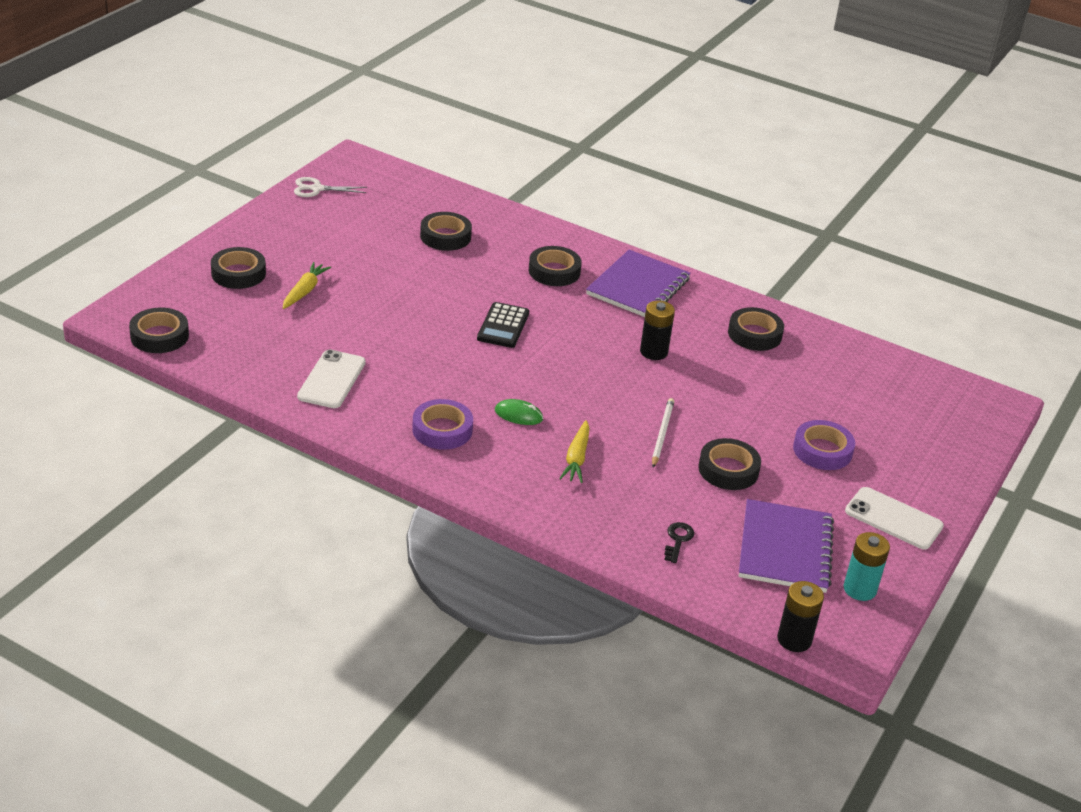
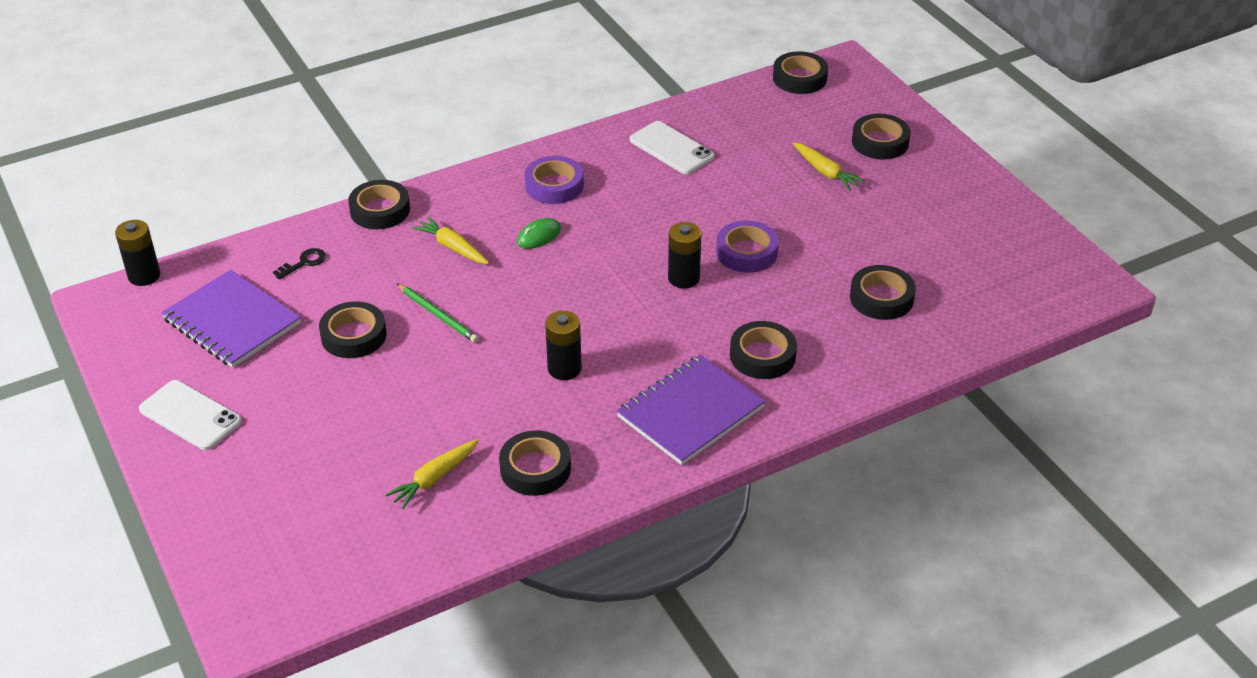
camera: 125 degrees right, 5 degrees up
white scissors [294,177,367,197] -> none
black calculator [477,302,529,348] -> black battery [668,222,701,288]
purple notebook [586,250,691,317] -> purple notebook turned 75 degrees clockwise [616,355,766,465]
white pencil [652,398,674,468] -> green pencil [397,284,478,343]
black key [664,522,694,563] -> black key turned 90 degrees counterclockwise [273,248,326,279]
purple tape [793,420,855,470] -> purple tape moved to [716,221,779,273]
turquoise battery [843,532,890,601] -> none
white phone [845,487,944,549] -> white phone turned 60 degrees clockwise [139,380,242,450]
none -> black tape [348,180,410,229]
none -> yellow carrot [385,439,479,509]

